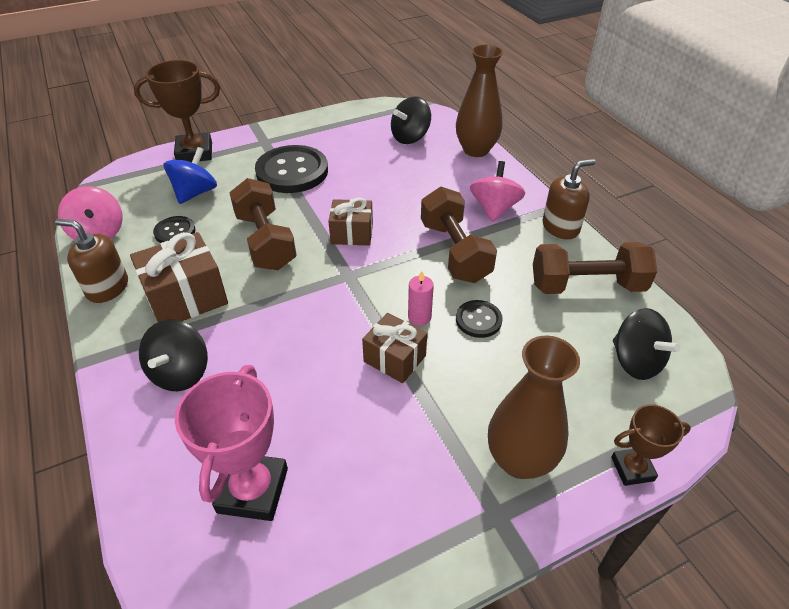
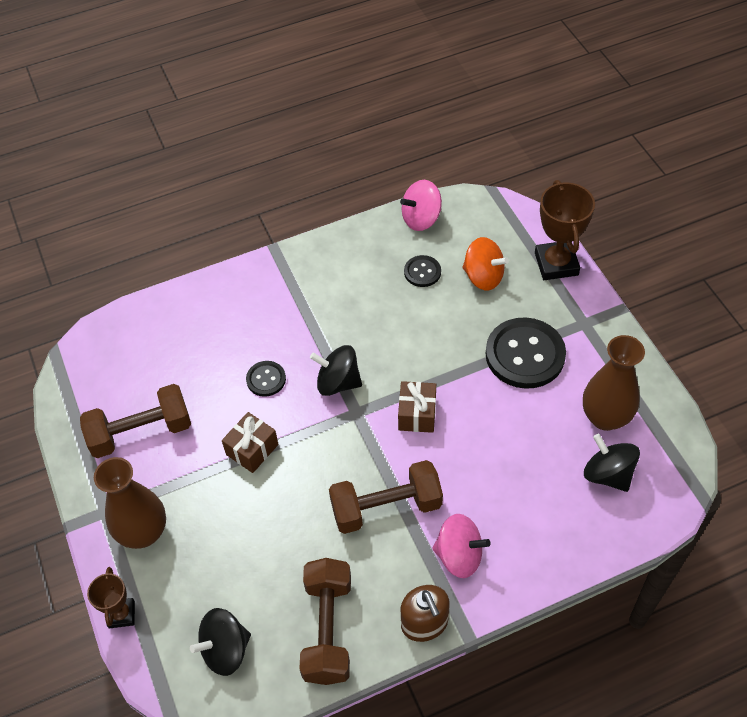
camera: 95 degrees right, 10 degrees up
brown soap dispenser [55,219,128,303] -> none
brown gift [130,232,228,322] -> none
black spinning top [139,320,208,391] -> black spinning top moved to [310,345,362,396]
blue spinning top [164,147,217,204] -> orange spinning top [462,237,509,291]
pink trophy [175,365,288,521] -> none
brown dumbbell [229,178,297,270] -> brown dumbbell moved to [80,384,191,458]
pink candle [408,271,434,326] -> none
brown vase [456,44,503,157] -> brown vase moved to [583,335,645,431]
black button [456,300,503,338] -> black button moved to [246,361,286,397]

